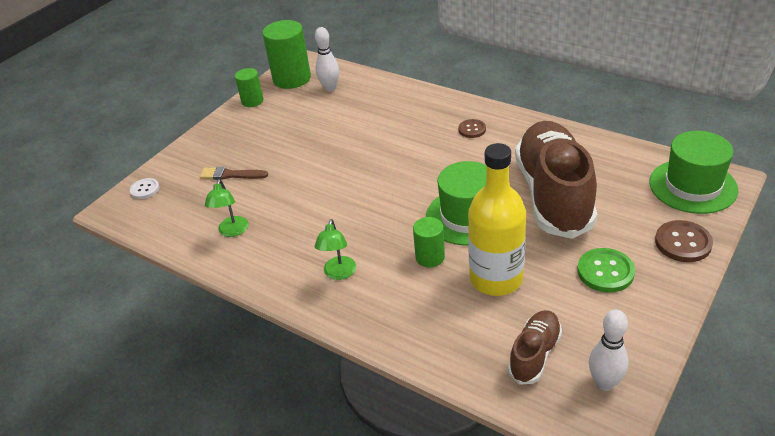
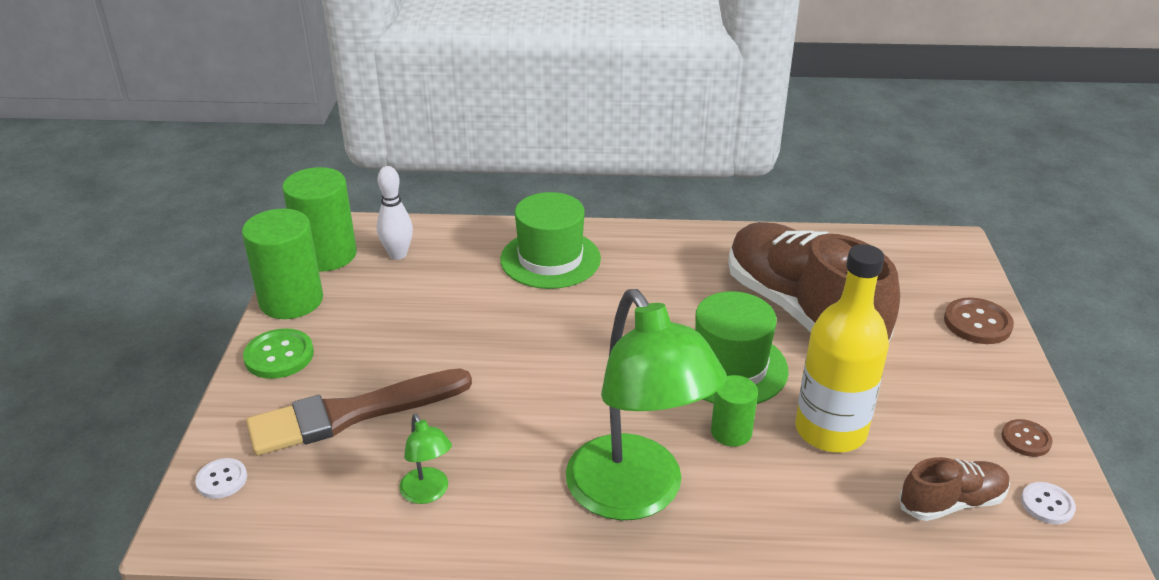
camera: 35 degrees left, 5 degrees down
brown brush [200,167,268,180] -> brown brush [246,368,472,456], size x2.03
green cylinder [235,68,264,107] -> green cylinder [242,209,323,319], size x1.79
green lamp [315,219,356,280] -> green lamp [566,289,727,520], size x2.40
brown button [458,119,486,138] -> brown button moved to [1002,419,1053,457]
brown shoe [508,310,562,385] -> brown shoe turned 75 degrees clockwise [899,457,1010,521]
green button [577,248,635,293] -> green button moved to [243,328,314,379]
white bowling pin [589,310,629,391] -> white button [1021,482,1076,524]
green hat [650,131,738,214] -> green hat moved to [500,192,601,289]

